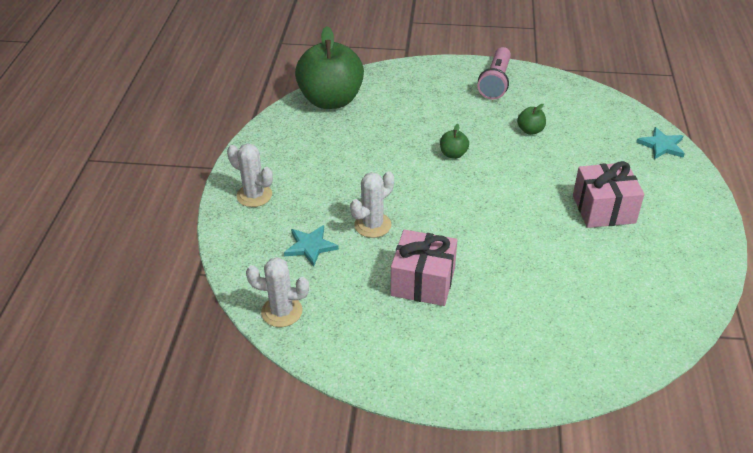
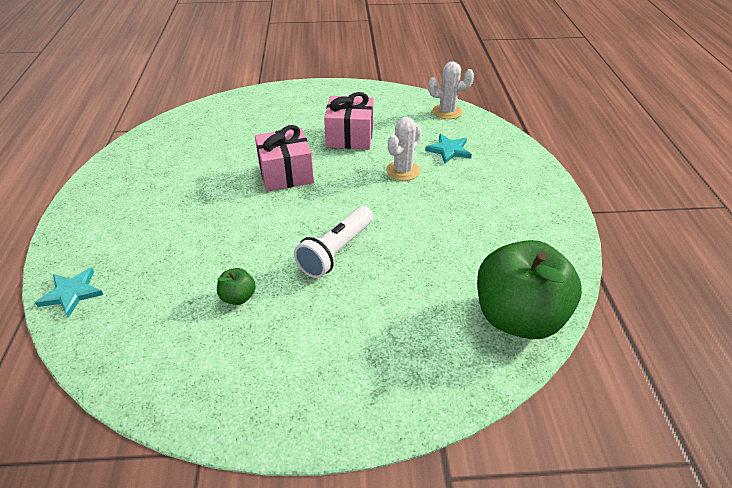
camera: 170 degrees right, 0 degrees up
white cactus [227,143,273,207] -> none
green apple [440,124,469,159] -> white flashlight [294,206,373,278]
pink flashlight [478,47,511,100] -> none
pink gift [573,161,644,228] -> pink gift moved to [255,125,314,191]

